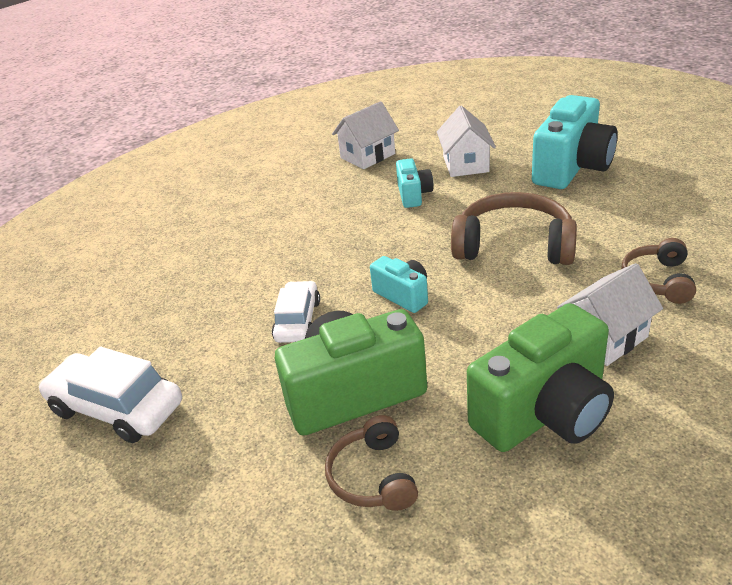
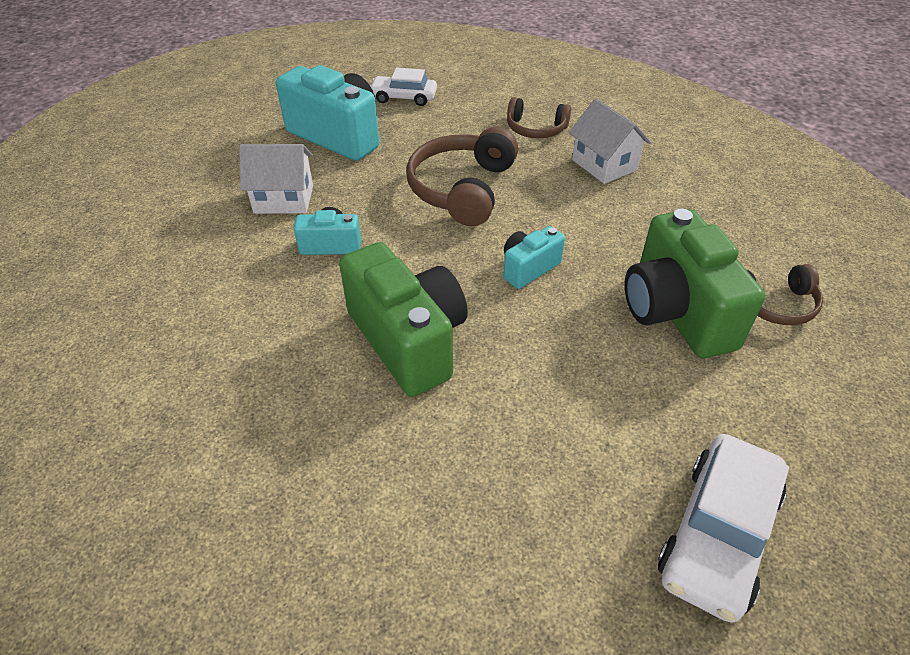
camera: 90 degrees left, 10 degrees up
white car [272,281,320,343] -> white car moved to [370,68,437,106]
white house [332,101,399,169] -> none
green camera [467,303,614,452] -> green camera moved to [339,242,468,397]

